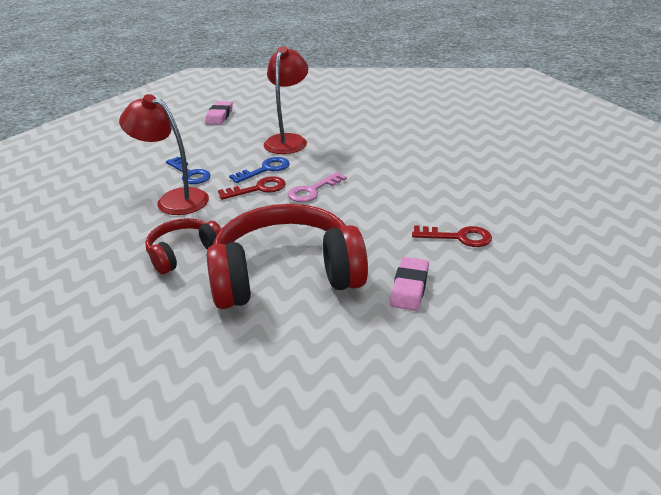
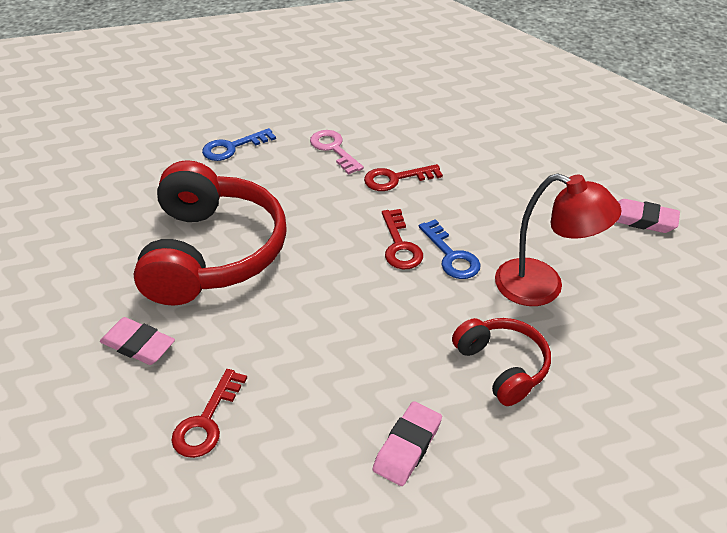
camera: 100 degrees right, 10 degrees up
red lamp [119,94,209,215] -> red key [364,164,443,191]
red headphones [145,218,221,274] -> red headphones moved to [452,318,551,406]
blue key [166,157,211,184] -> blue key moved to [202,128,276,161]
pink key [288,172,347,202] -> pink key moved to [310,130,364,175]
none -> pink eraser [373,401,442,486]

